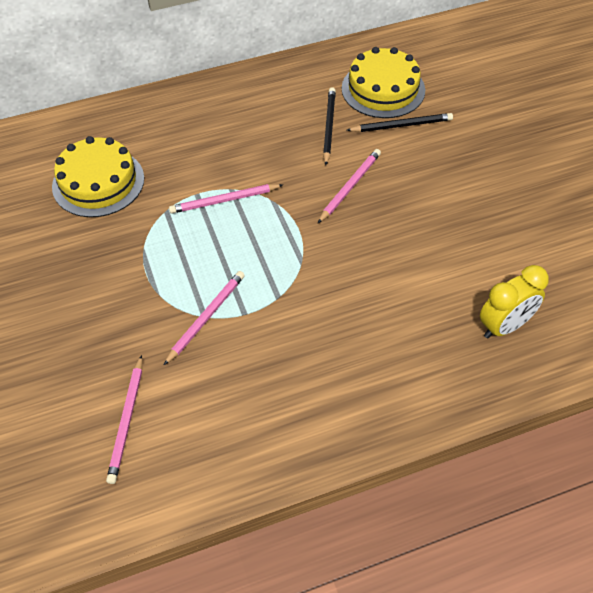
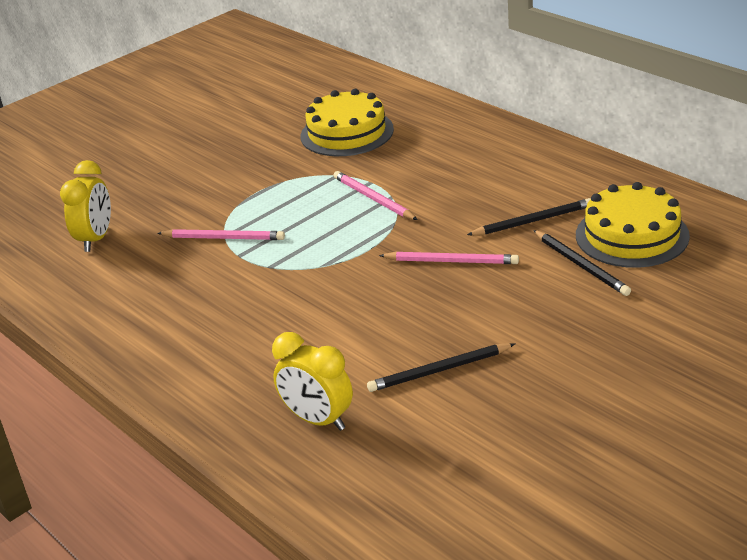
camera: 70 degrees right, 20 degrees down
pink pencil [106,355,142,484] -> yellow clock [60,160,111,252]
none -> black pencil [367,343,515,392]

